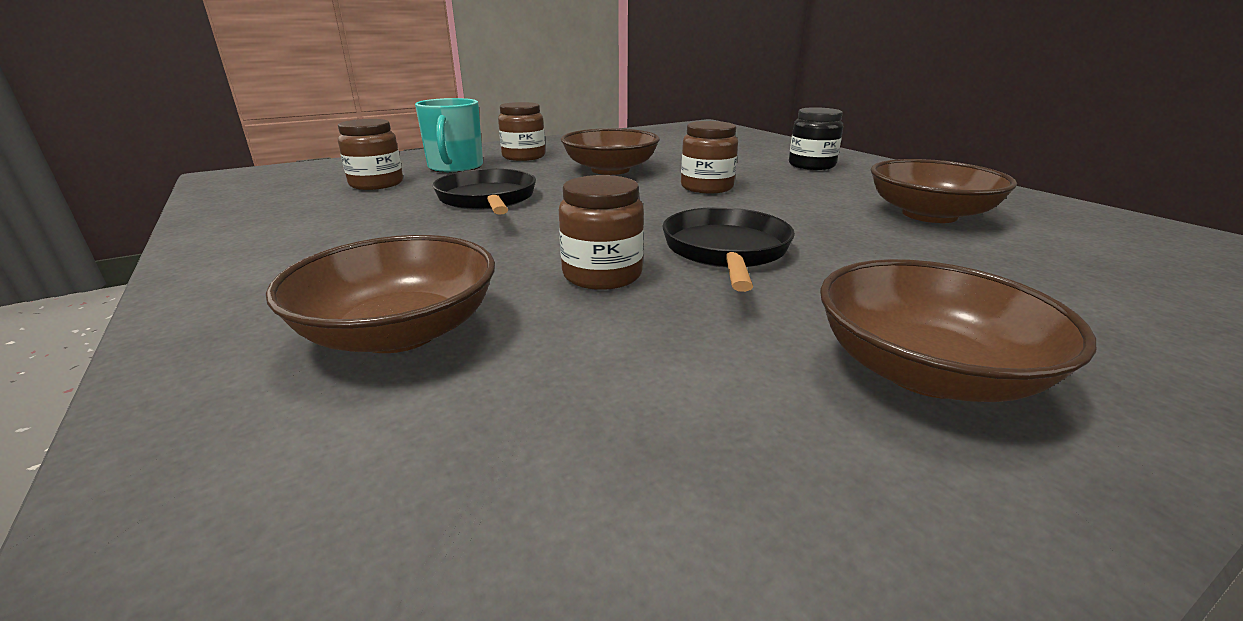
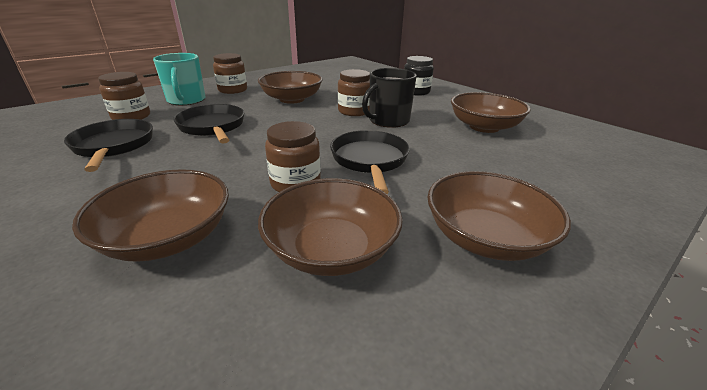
camera: 10 degrees left, 5 degrees up
none -> black pan [64,119,153,172]
none -> brown bowl [258,178,403,276]
none -> black mug [362,68,417,128]

